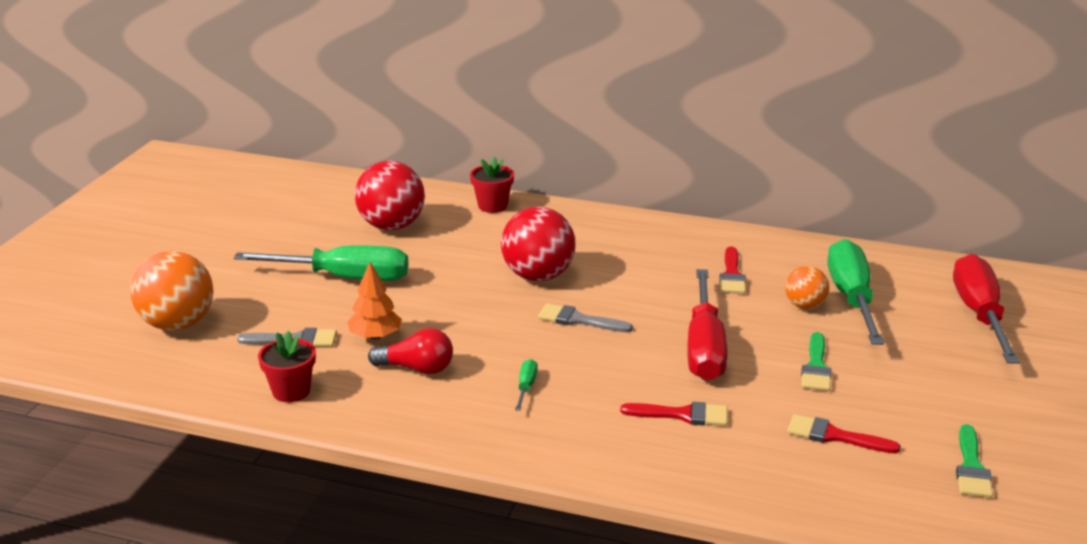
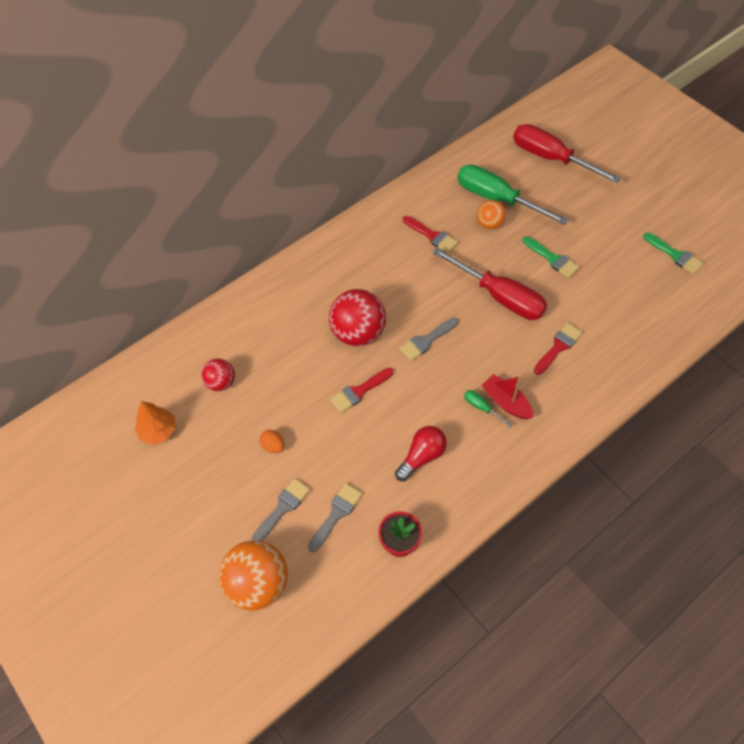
camera: 55 degrees left, 30 degrees up
green screwdriver [234,245,408,281] -> orange egg [260,430,284,453]
orange tree [348,262,402,340] -> orange tree moved to [135,401,176,445]
red ball [355,161,425,230] -> red ball [201,359,235,391], size x0.56
red flower pot [470,156,514,213] -> none
red brush [787,414,901,453] -> red brush moved to [330,368,393,413]
none -> grey brush [251,478,310,541]
none -> red boat [481,374,533,419]

